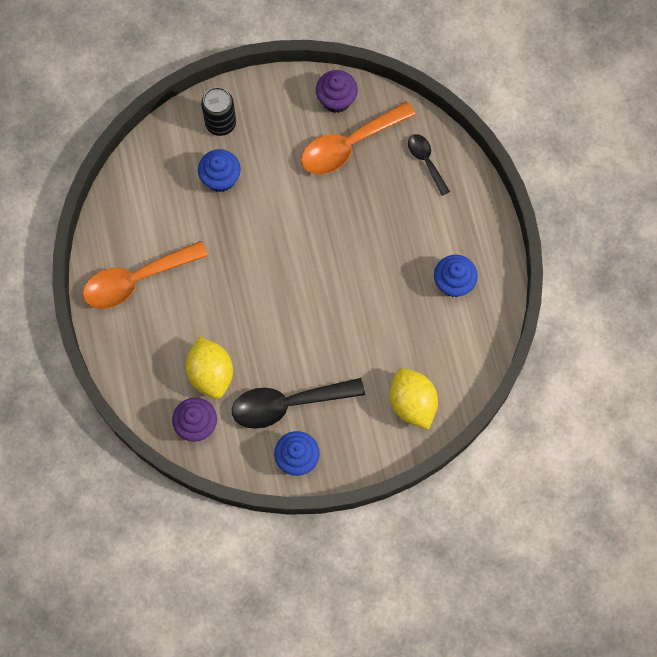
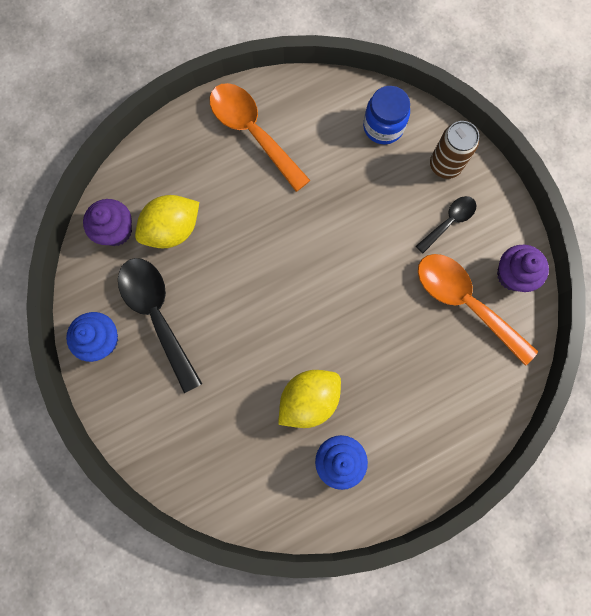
camera: 75 degrees right, 5 degrees up
blue cupcake [198,149,241,192] -> none
black can [201,87,236,136] -> brown can [430,121,479,179]
yellow lemon [390,368,438,430] -> yellow lemon moved to [278,370,341,428]
black spoon [408,134,450,196] -> black spoon moved to [416,196,477,253]
none -> blue jar [363,86,410,144]

